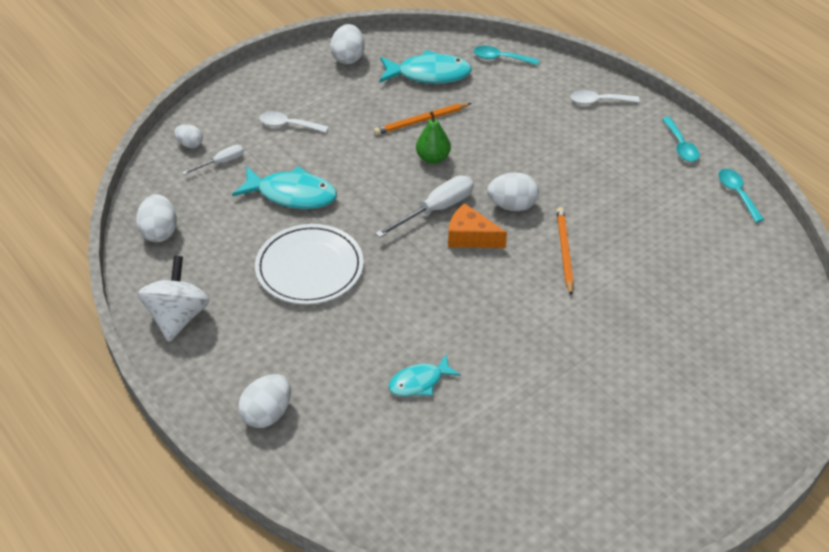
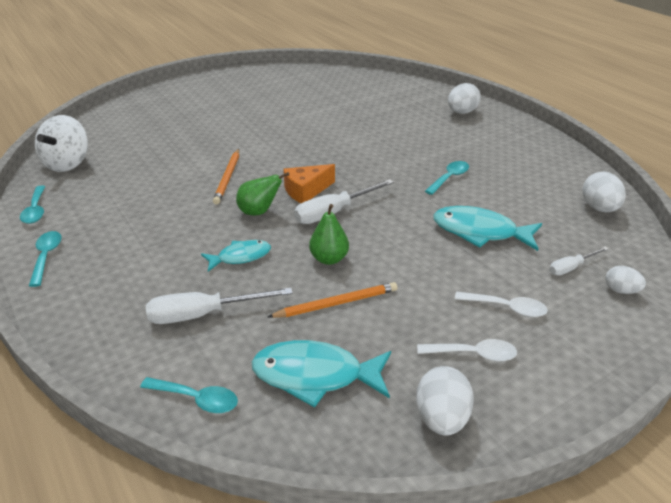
camera: 175 degrees left, 10 degrees down
white spinning top [138,256,210,342] -> white spinning top moved to [35,115,88,172]
white plate [255,224,364,304] -> turquoise spoon [425,161,469,195]
turquoise fish [388,355,461,396] -> turquoise fish moved to [201,240,271,272]
orange cheese [448,203,507,248] -> orange cheese turned 120 degrees clockwise [283,164,335,203]
white egg [487,172,539,211] -> green pear [236,172,289,216]
white spoon [571,90,640,104] -> white spoon moved to [417,339,517,362]
none -> white screwdriver [146,288,293,324]

